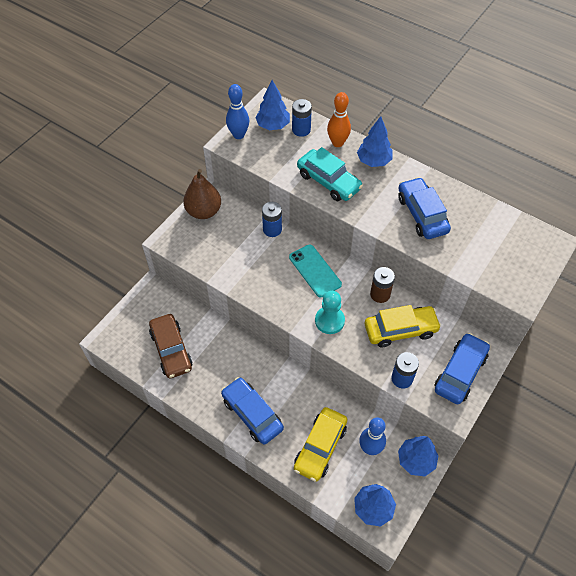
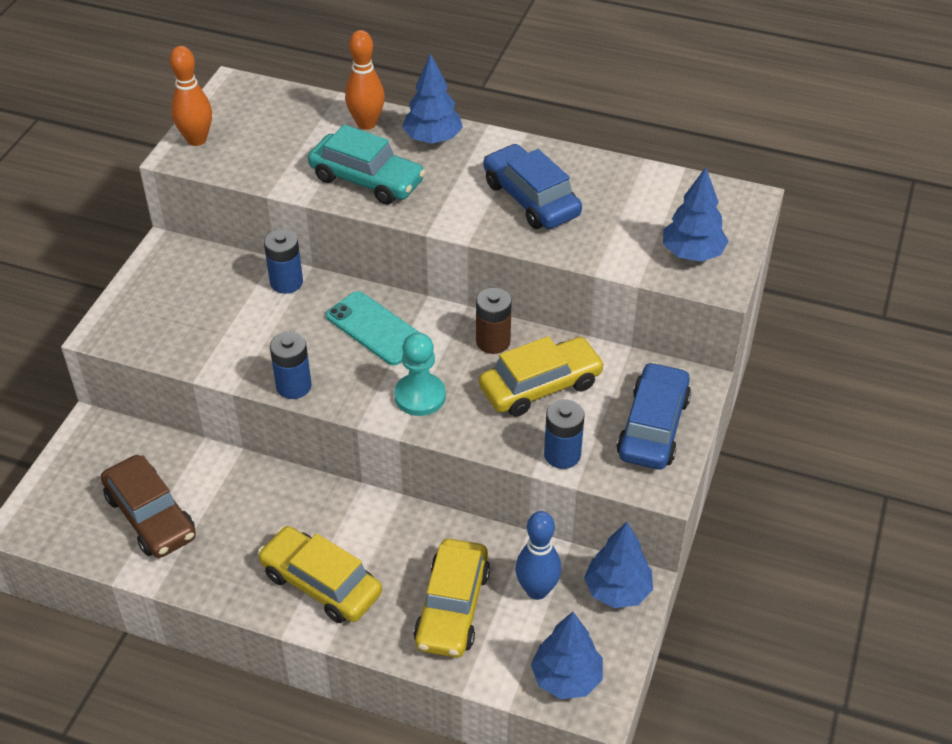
camera: 15 degrees left, 10 degrees down
brown pear [183,169,221,219] -> none
blue car [221,377,284,444] -> yellow car [258,526,382,623]
blue bowling pin [226,84,249,139] -> orange bowling pin [170,46,212,146]
blue tree [255,80,290,130] -> blue tree moved to [663,168,728,262]
blue battery [292,99,312,137] -> blue battery moved to [270,332,312,399]

